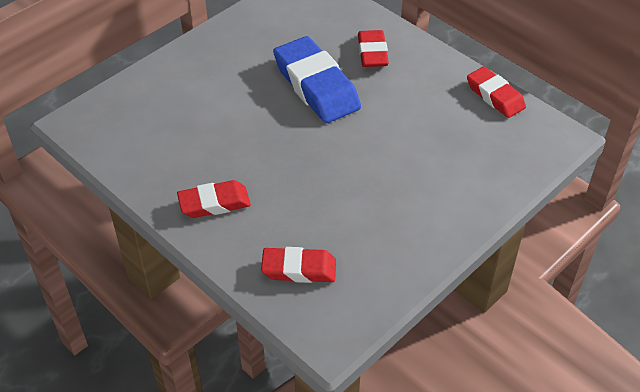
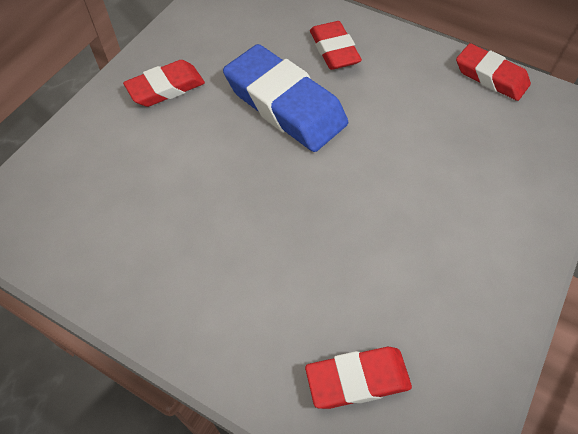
camera: 15 degrees left, 10 degrees up
red eraser [177,180,251,218] -> red eraser moved to [123,60,205,107]

